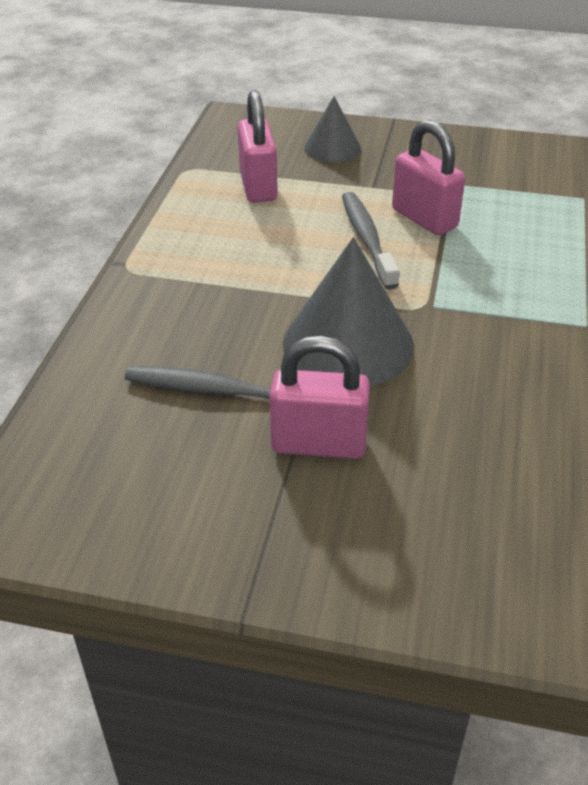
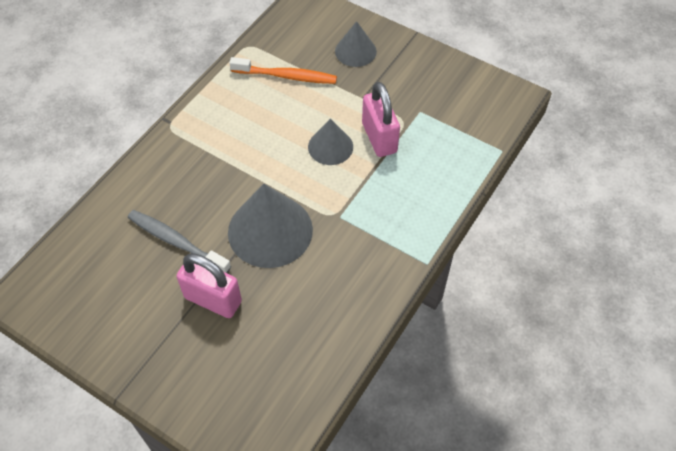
camera: 20 degrees right, 15 degrees up
pink padlock [238,90,278,203] -> orange toothbrush [229,57,337,84]
grey toothbrush [342,192,400,290] -> grey cone [308,119,353,165]

